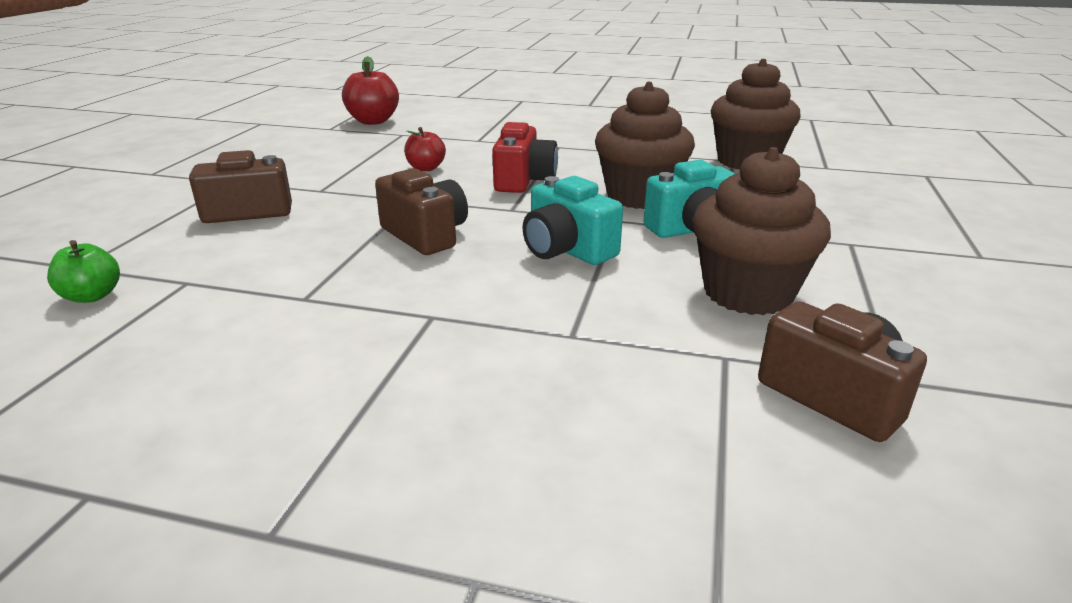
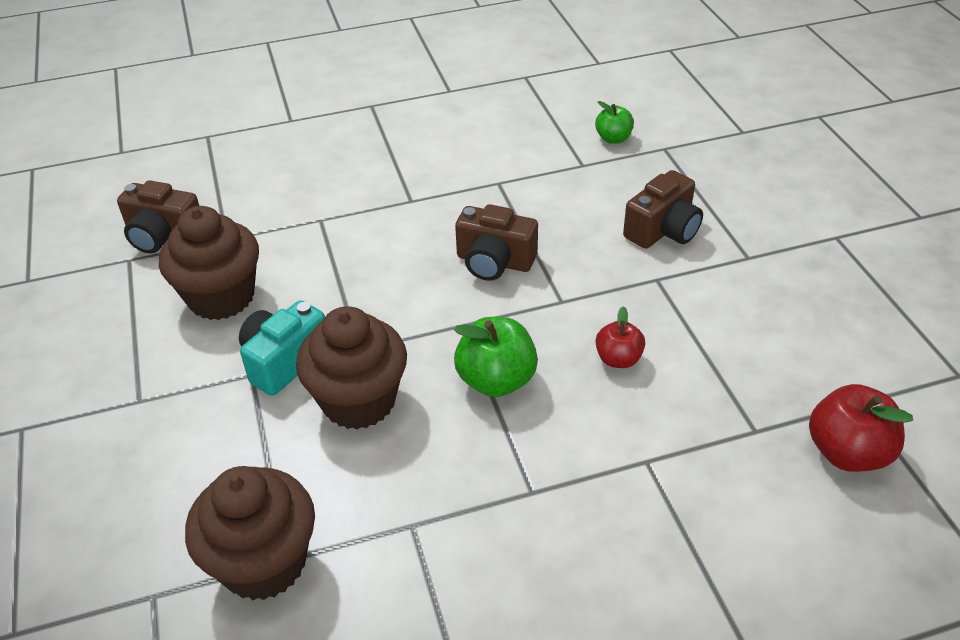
camera: 150 degrees right, 15 degrees up
red camera [492,122,558,193] -> green apple [454,317,538,397]
turquoise camera [523,176,623,265] -> none

